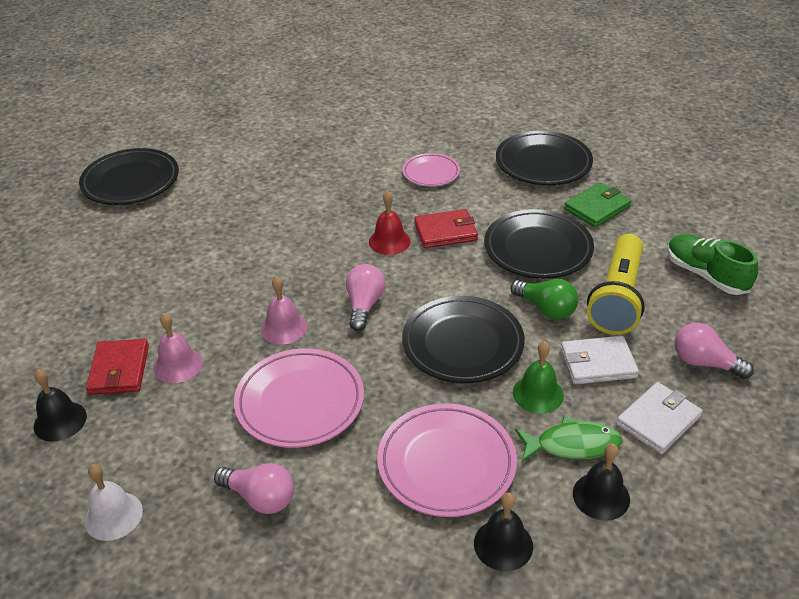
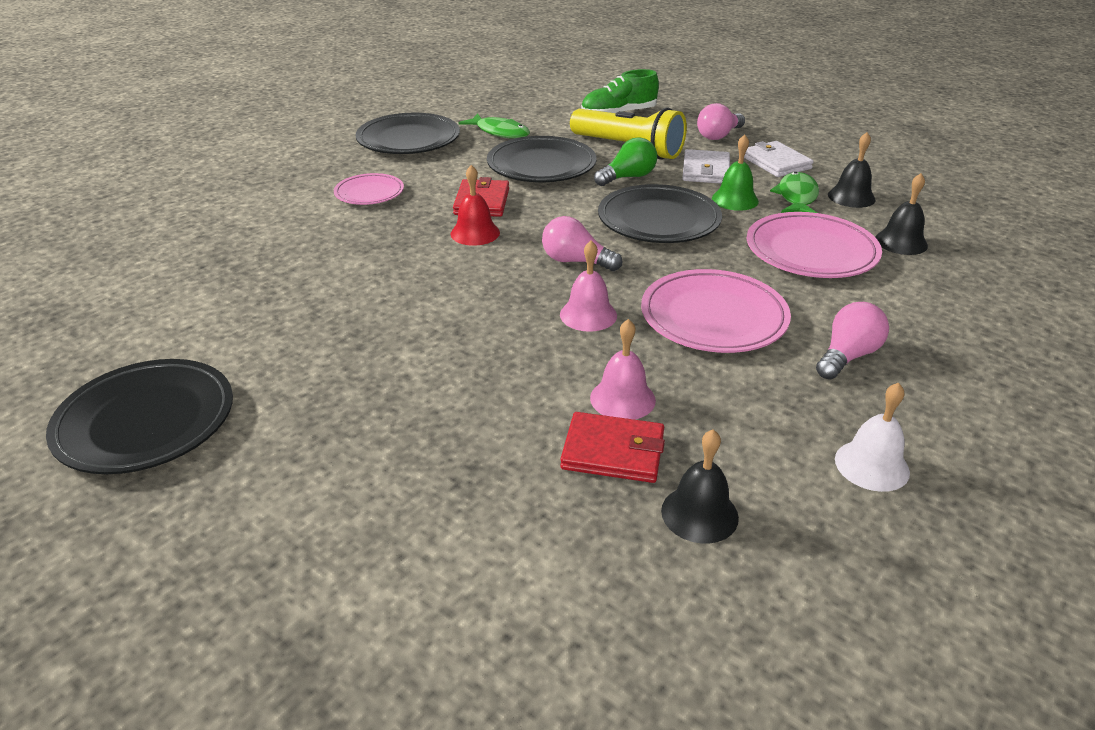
camera: 75 degrees left, 5 degrees down
green wallet [564,183,631,227] -> green fish [459,113,530,139]

